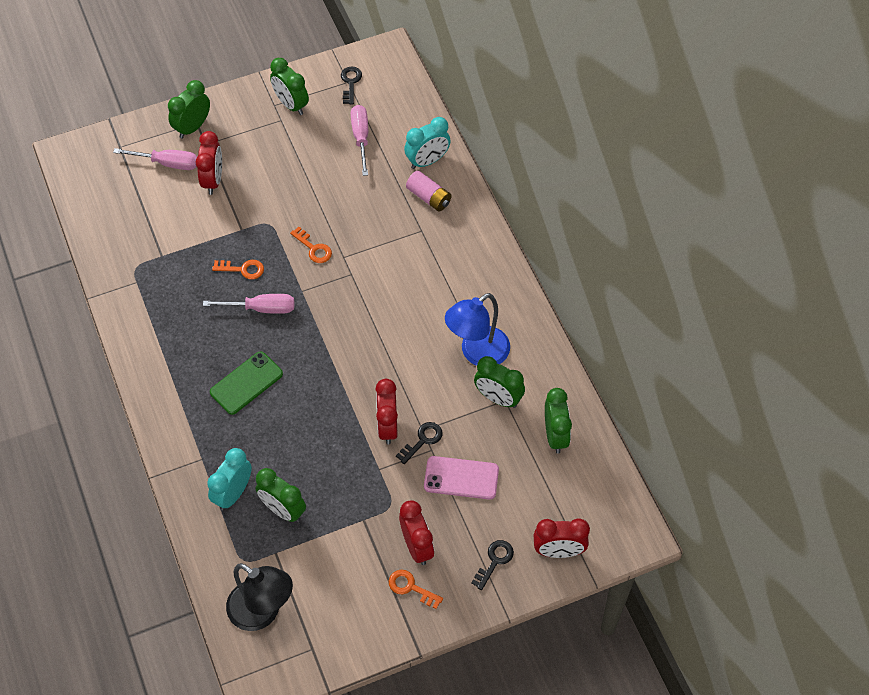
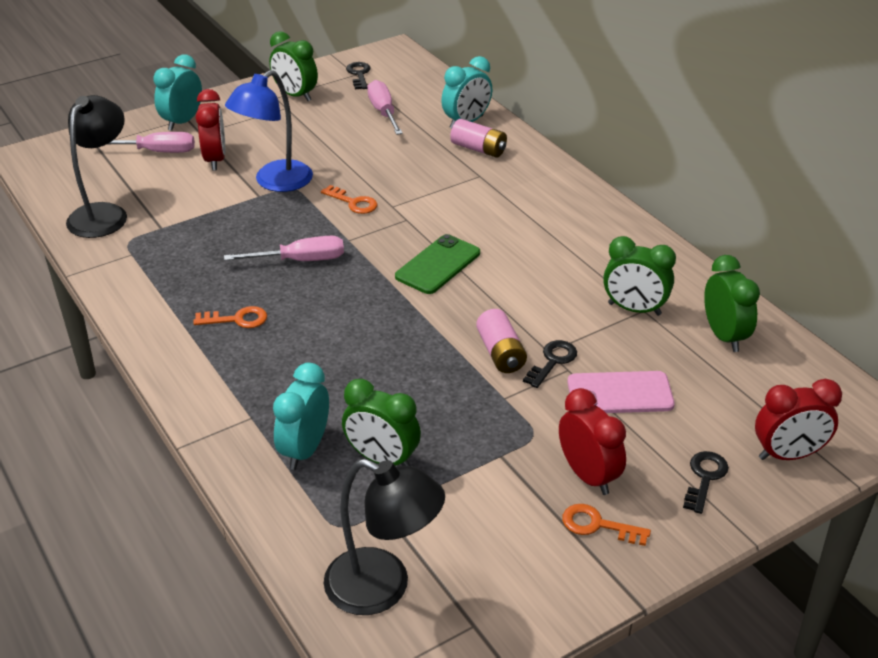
camera: 10 degrees left, 20 degrees down
green clock [168,80,210,139] -> turquoise clock [153,54,202,131]
green phone [210,351,283,415] -> green phone moved to [395,234,480,294]
orange key [212,260,264,279] -> orange key moved to [193,306,267,328]
red clock [375,379,398,444] -> pink battery [476,309,527,373]
blue lamp [445,293,510,366] -> blue lamp moved to [225,70,313,192]
none -> black lamp [66,95,127,238]

